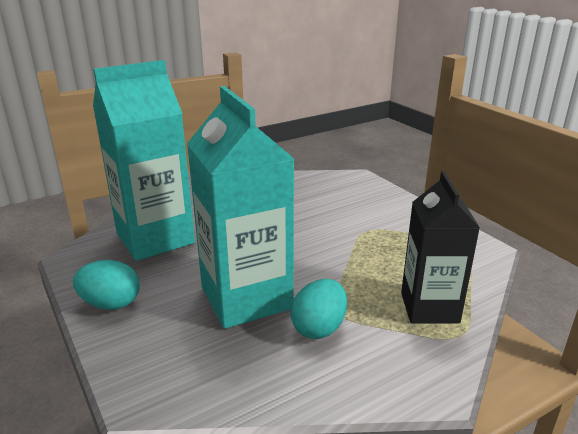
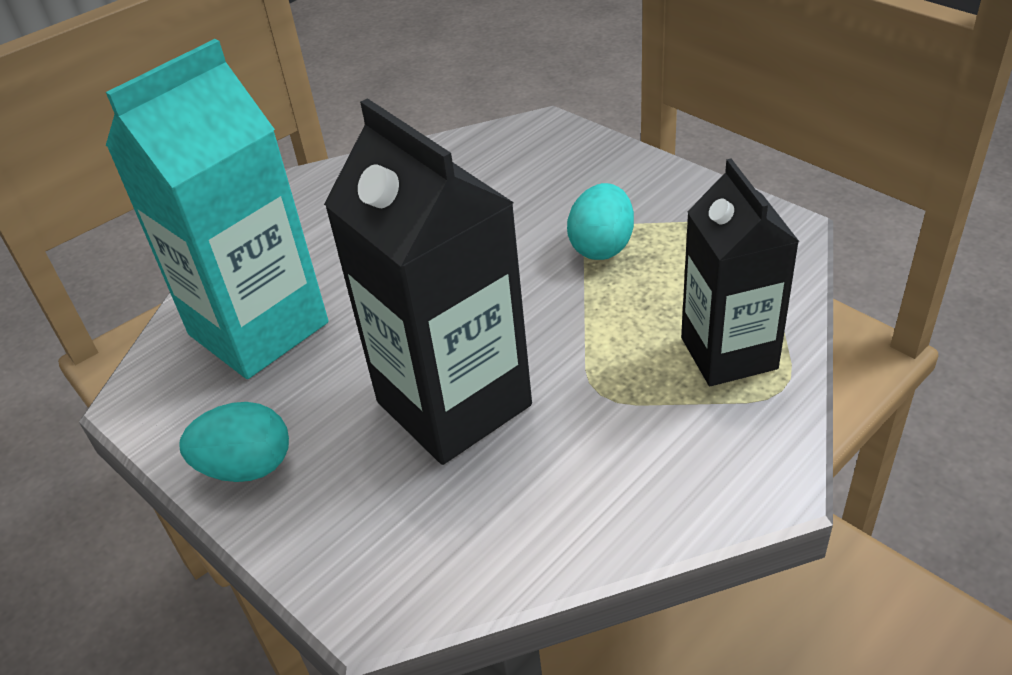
camera: 10 degrees left, 15 degrees up
turquoise carton [187,86,294,329] -> black carton [324,98,532,465]
turquoise egg [291,279,347,339] -> turquoise egg moved to [567,183,634,260]

